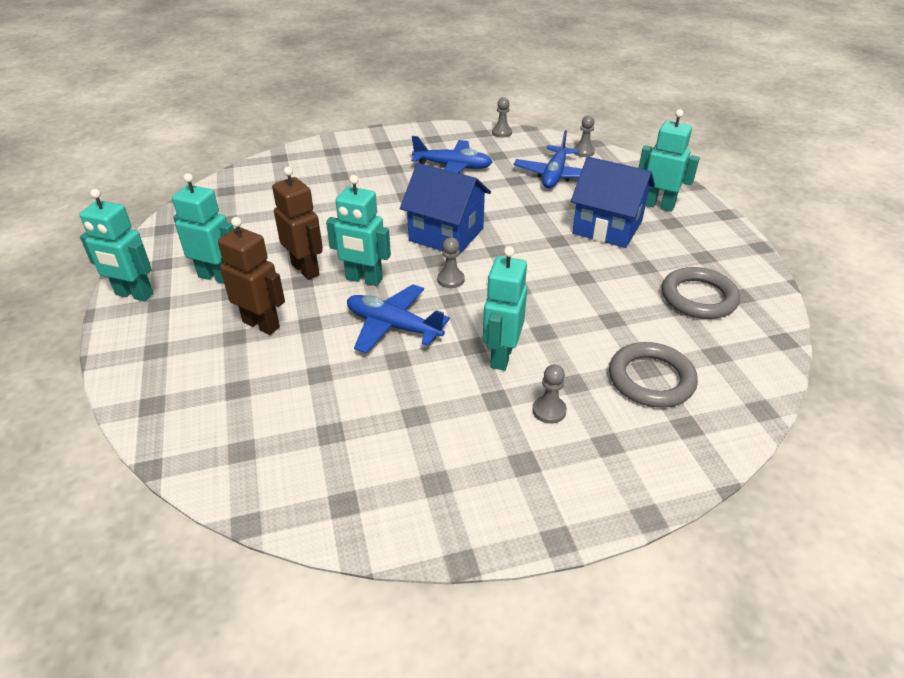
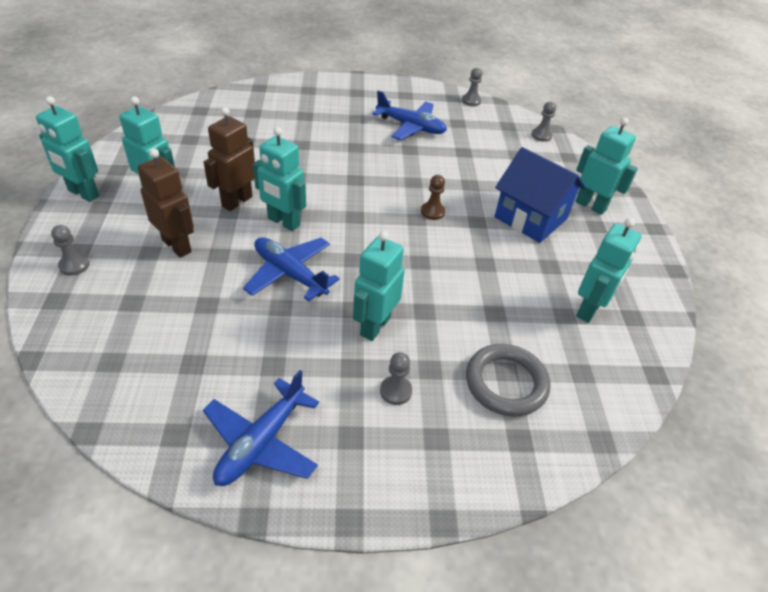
camera: 10 degrees right, 5 degrees up
brown robot [272,167,323,280] -> brown robot turned 120 degrees counterclockwise [204,107,255,211]
blue house [400,163,491,255] -> none
grey pawn [437,237,465,288] -> grey pawn moved to [51,225,90,276]
blue plane [514,130,582,188] -> blue plane moved to [203,370,319,486]
grey ring [662,267,740,319] -> turquoise robot [576,218,642,323]
none -> brown pawn [421,175,445,220]

